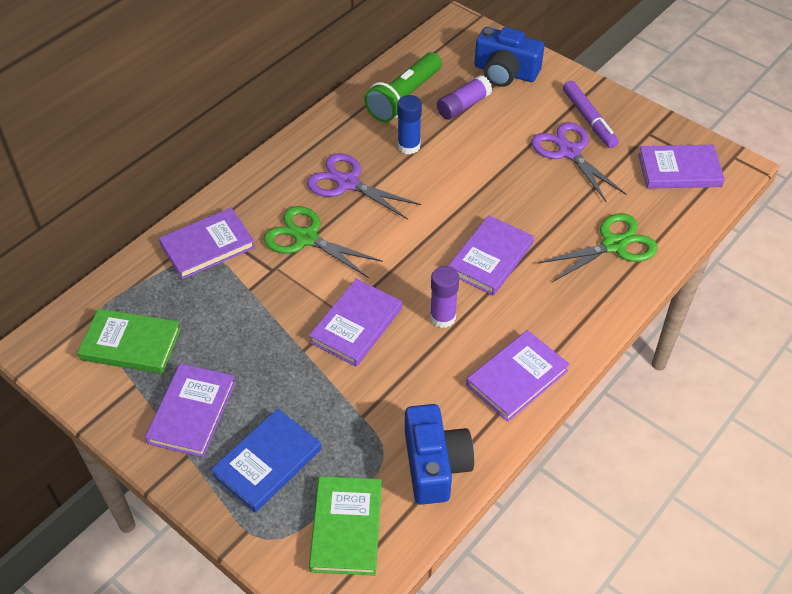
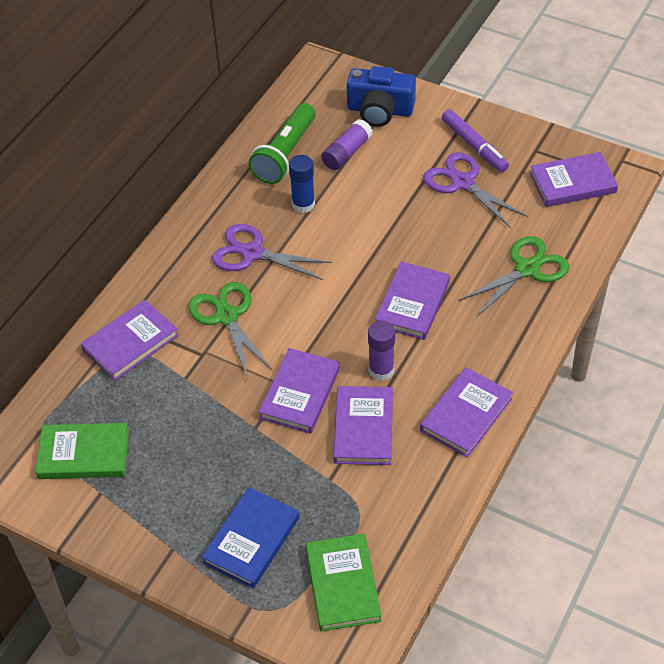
camera: 10 degrees left, 0 degrees up
purple book [145,363,236,457] -> purple book moved to [333,386,393,465]
green scissors [263,206,383,278] -> green scissors turned 45 degrees clockwise [188,282,273,378]
blue camera [405,404,474,505] -> none

